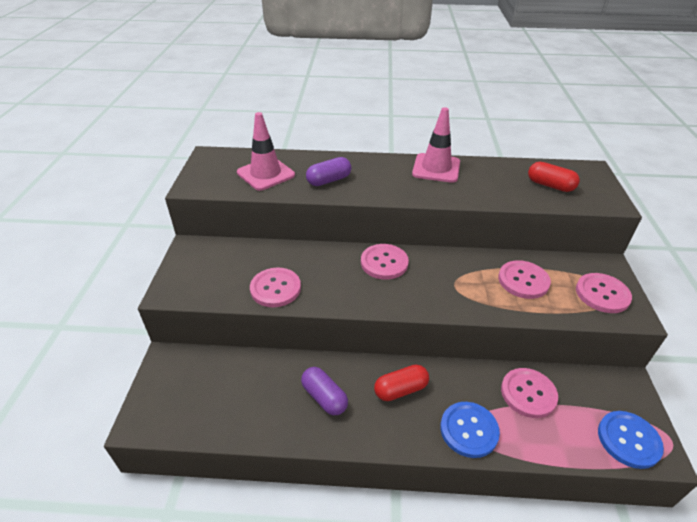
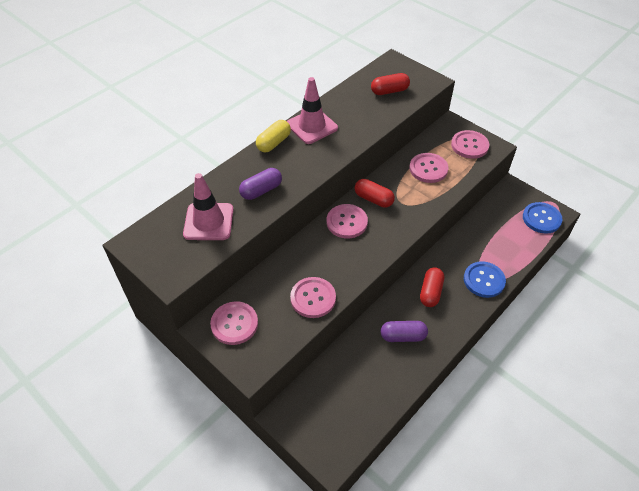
camera: 50 degrees left, 10 degrees up
purple capsule [306,157,351,186] -> purple capsule turned 45 degrees clockwise [239,168,282,200]
pink button [501,368,558,418] -> pink button moved to [210,301,258,345]
none -> yellow capsule [256,120,291,152]
none -> red capsule [355,179,395,208]

